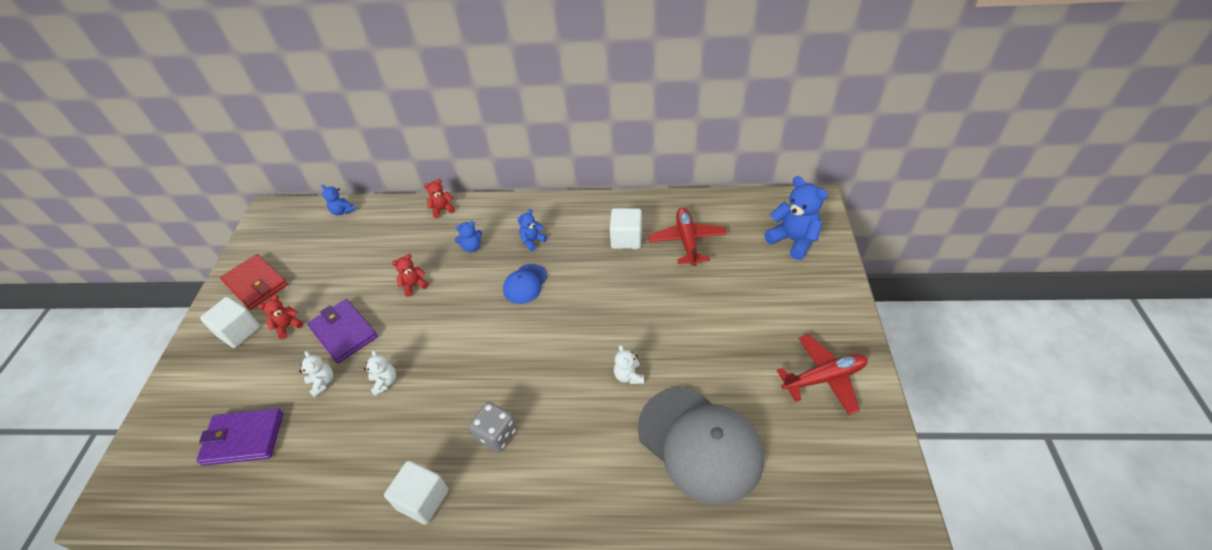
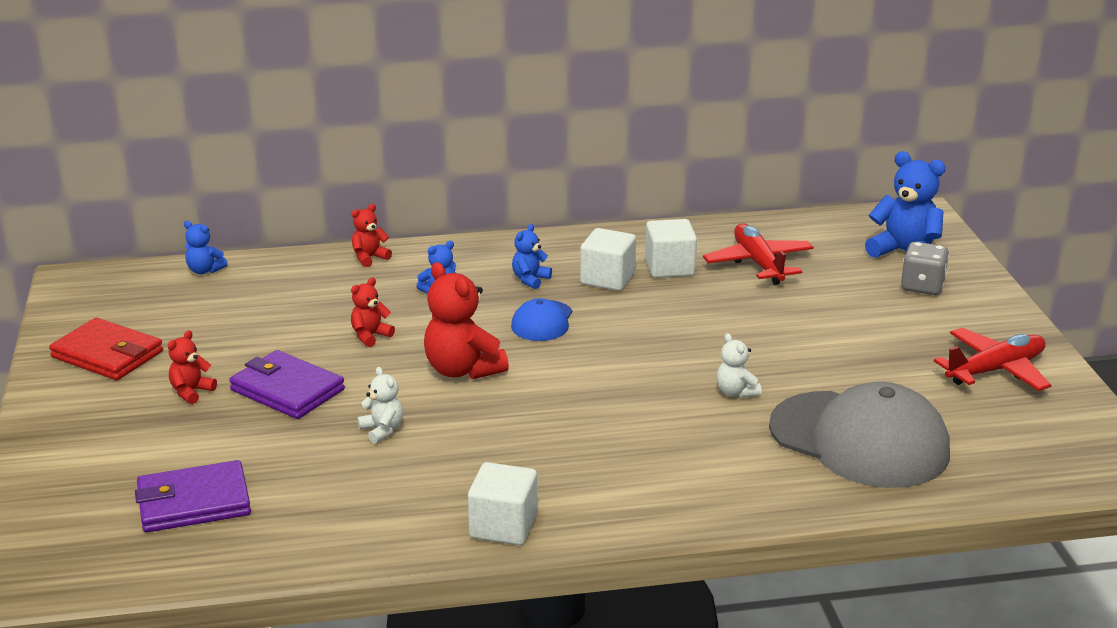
camera: 15 degrees left, 20 degrees down
white cube [200,297,260,348] -> white cube moved to [580,228,636,291]
white teddy bear [299,351,333,398] -> none
grey dice [469,402,517,452] -> grey dice moved to [901,242,949,295]
none -> red teddy bear [424,262,509,379]

